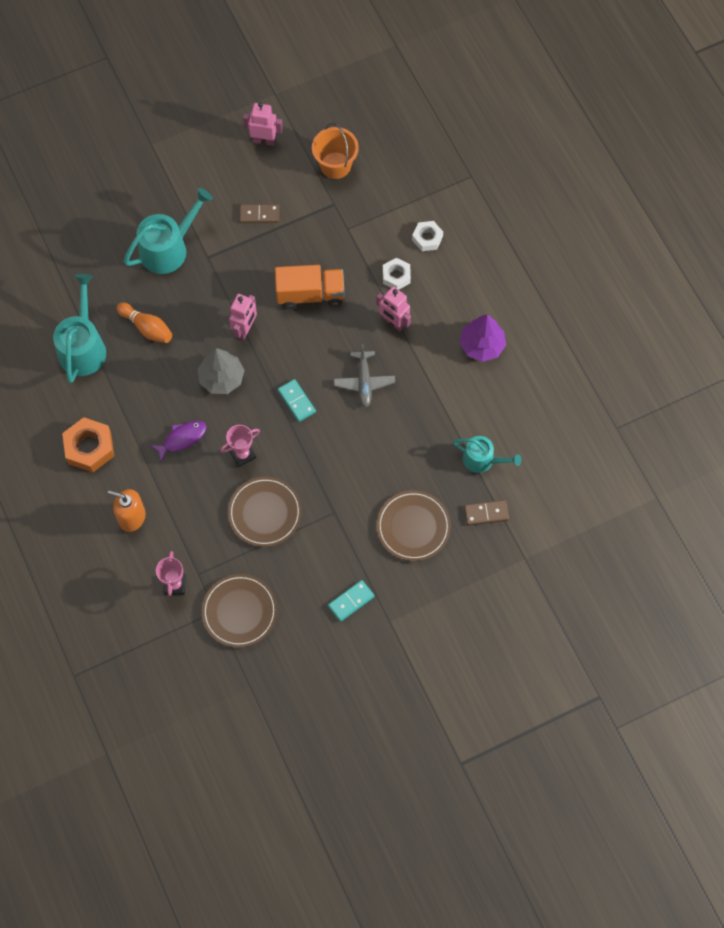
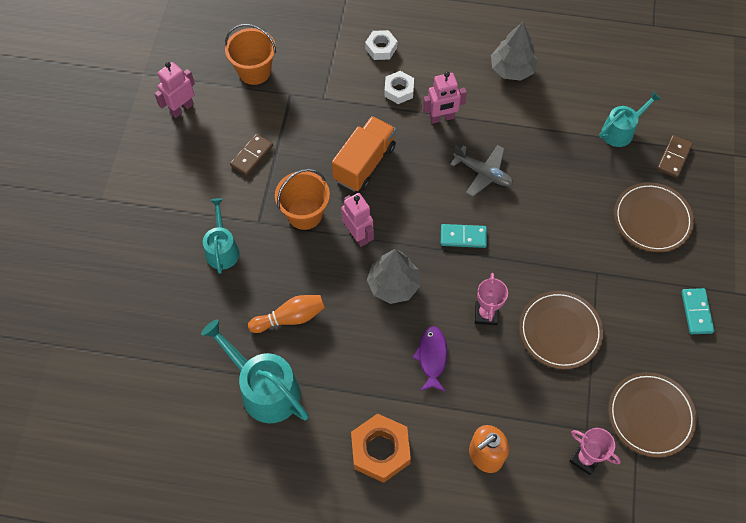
camera: 55 degrees left, 5 degrees down
turquoise watering can [124,188,213,274] -> turquoise watering can [203,198,239,274], size x0.62
purple tree [460,315,506,362] -> grey tree [491,22,538,81]
none -> orange bucket [275,169,330,230]

